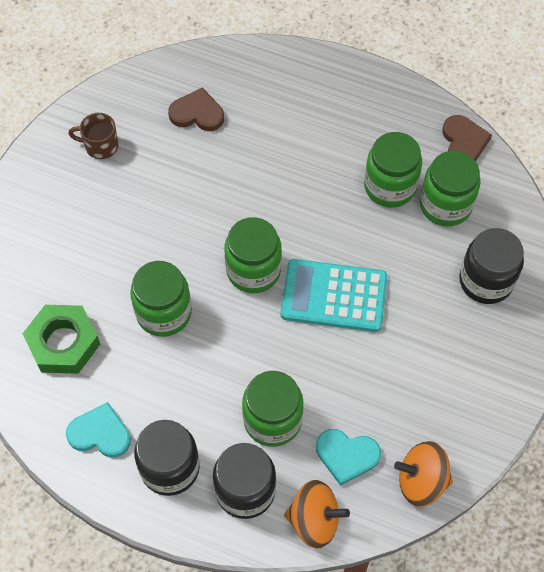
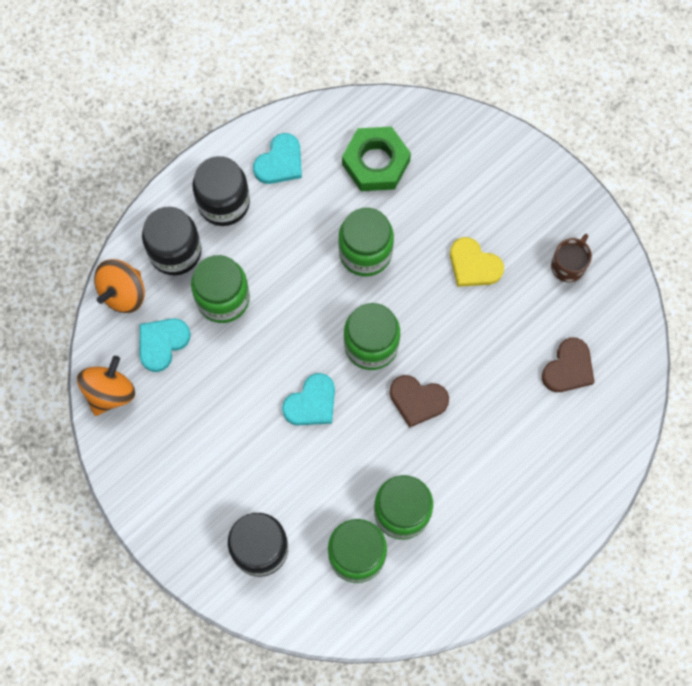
camera: 115 degrees right, 10 degrees up
turquoise calculator [281,259,387,332] -> turquoise heart [282,373,335,425]
brown heart [442,115,492,161] -> brown heart moved to [390,375,449,428]
none -> yellow heart [450,237,504,287]

